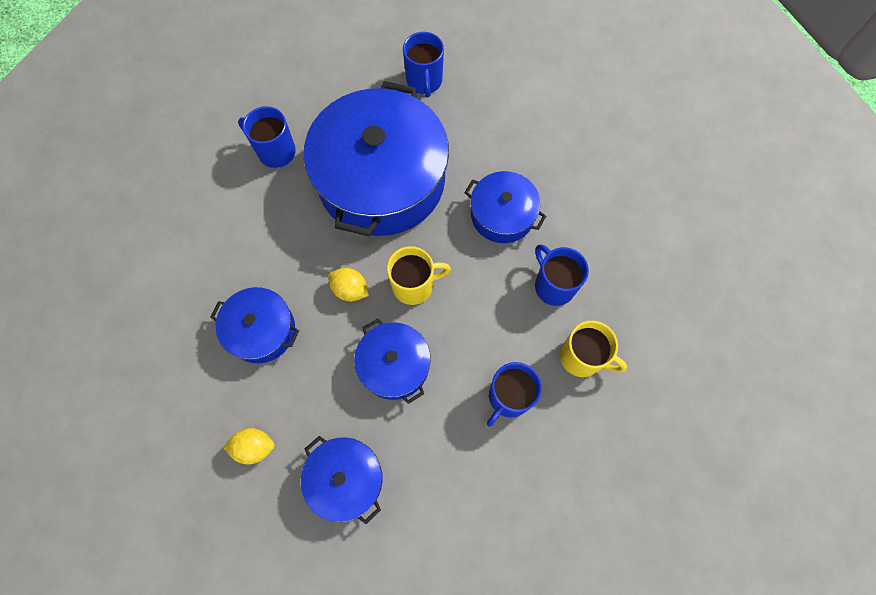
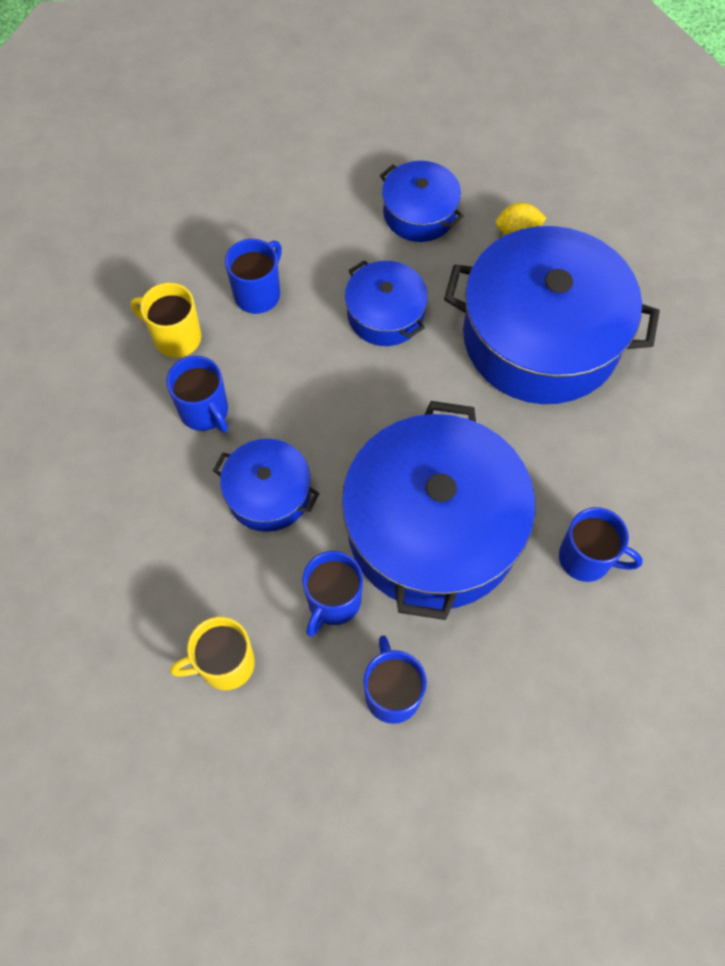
camera: 175 degrees right, 5 degrees down
blue pot [211,287,299,363] -> blue pot [444,226,660,404], size x2.03
yellow lemon [328,268,369,301] -> none
yellow mug [387,246,451,305] -> yellow mug moved to [170,617,255,690]
none -> blue mug [302,551,363,637]

